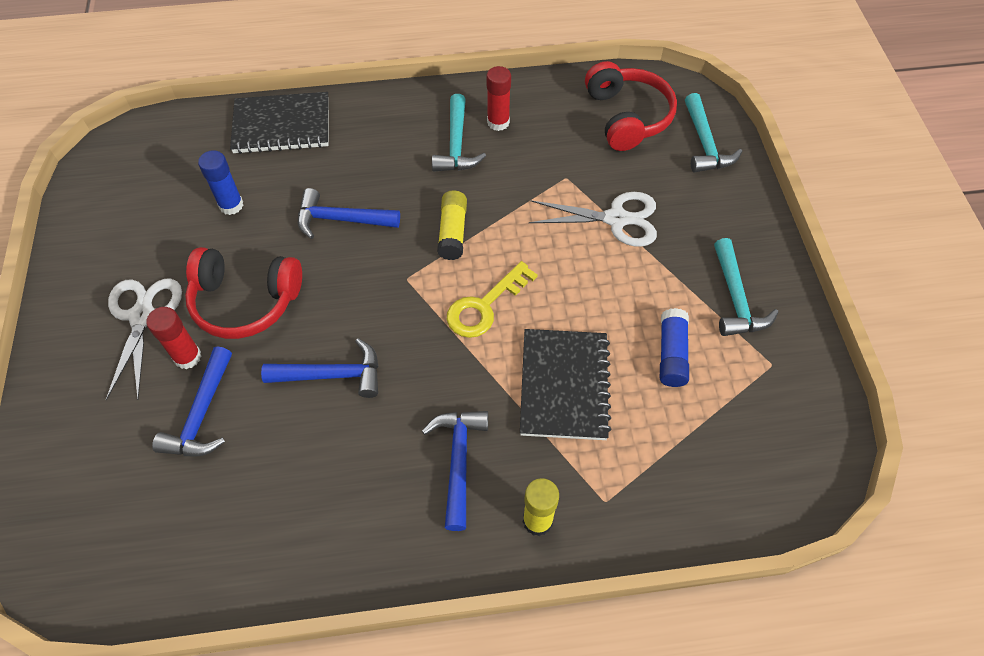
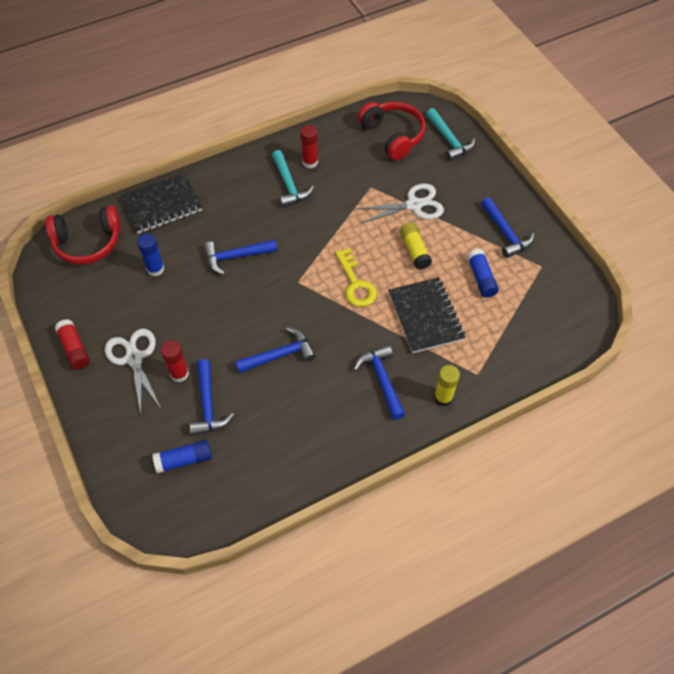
camera: 20 degrees left, 0 degrees up
red headphones [185,247,302,339] -> red headphones moved to [46,206,121,265]
yellow glue stick [437,190,467,260] -> yellow glue stick moved to [400,223,432,270]
yellow key [447,261,538,338] -> yellow key turned 45 degrees counterclockwise [335,248,377,307]
turquoise hammer [714,238,779,336] -> blue hammer [481,197,534,258]
none -> red glue stick [55,319,90,370]
none -> blue glue stick [152,440,212,474]

